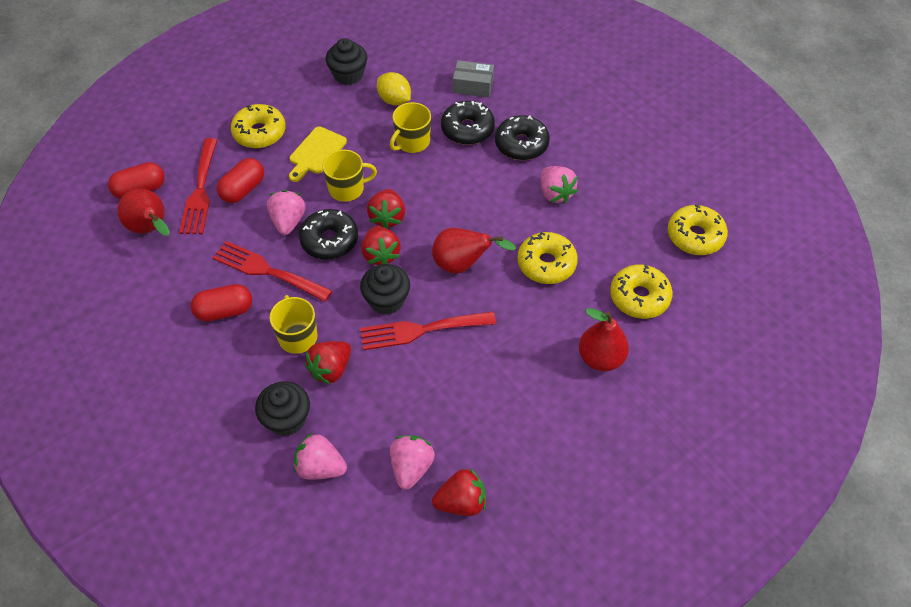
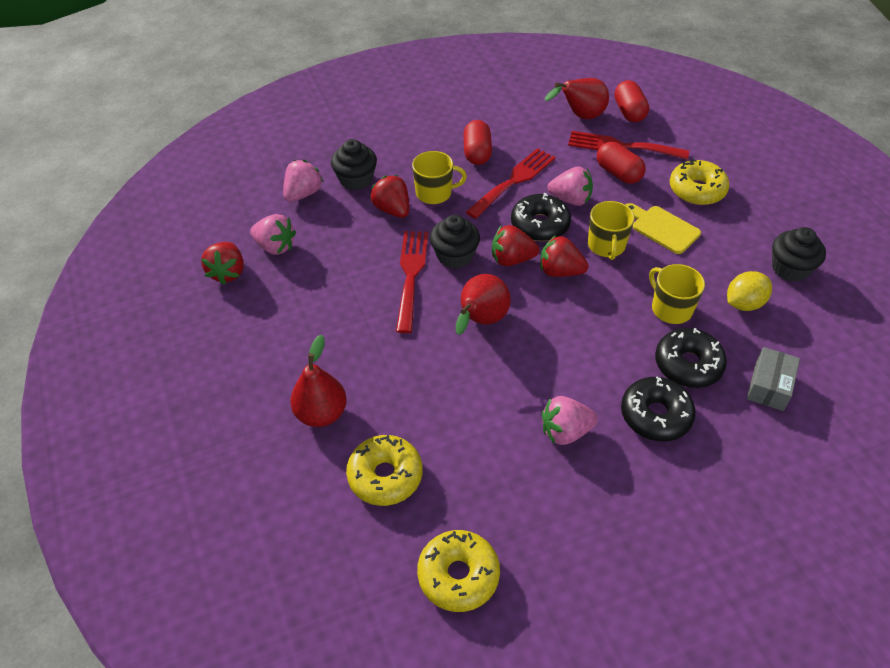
camera: 105 degrees right, 5 degrees down
yellow donut [517,232,578,284] -> none

